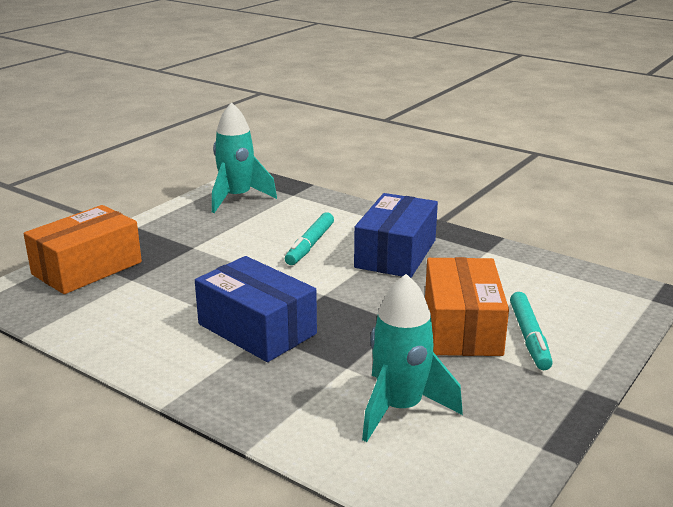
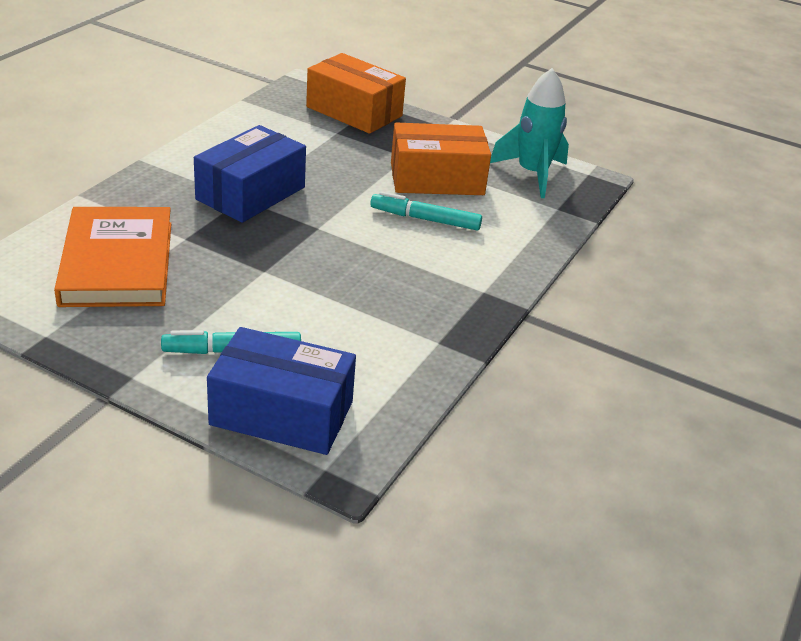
camera: 80 degrees right, 10 degrees up
blue box [354,193,438,278] -> blue box moved to [207,327,356,455]
turquoise rocket [362,274,463,442] -> orange book [54,207,171,307]
orange box [425,257,509,356] -> orange box moved to [391,123,491,195]

